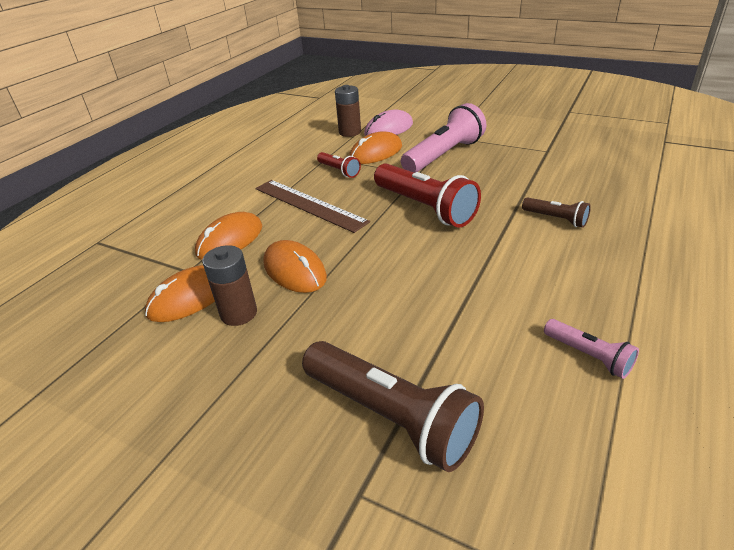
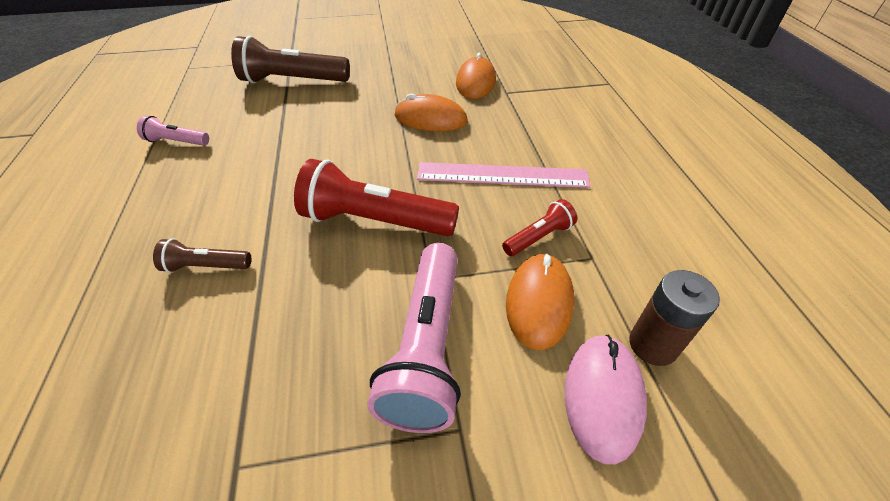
camera: 140 degrees right, 10 degrees up
orange mouse [195,212,262,260] -> none
brown battery [202,245,257,326] -> none
brown ruler [256,180,370,233] -> pink ruler [417,162,591,188]
red flashlight [317,152,361,178] -> red flashlight turned 135 degrees clockwise [502,199,577,256]

